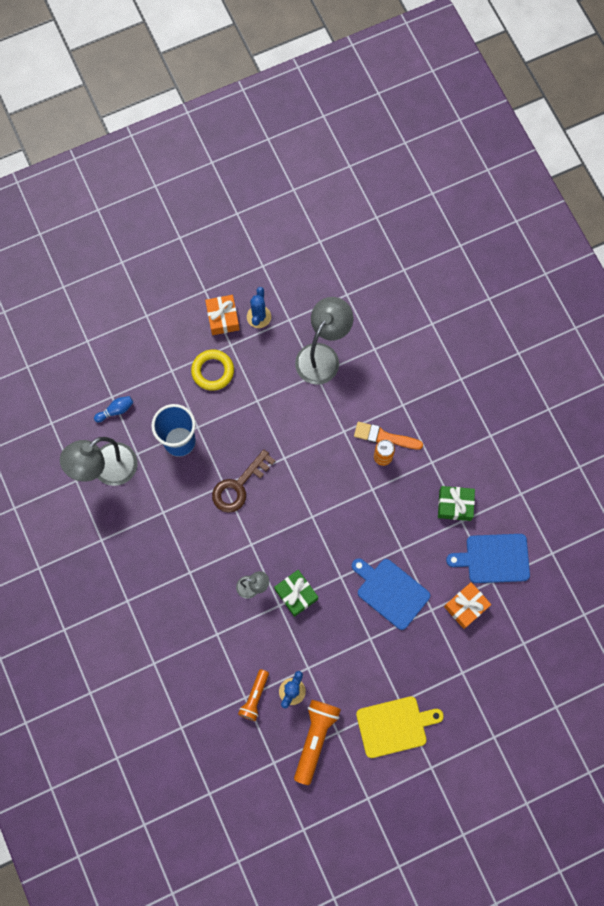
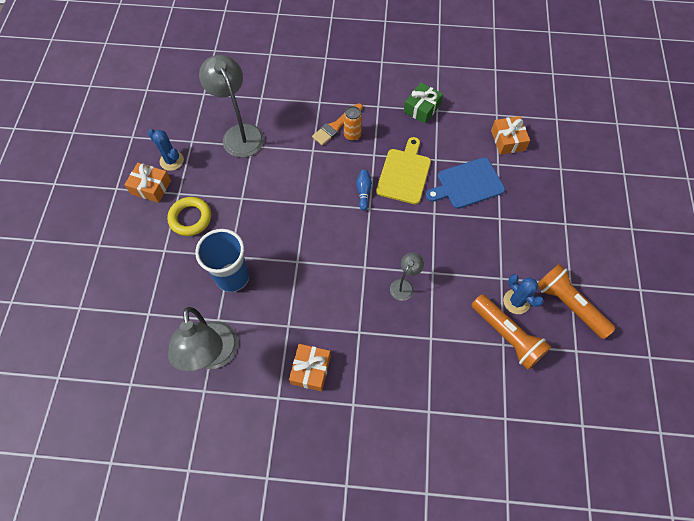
camera: 60 degrees left, 10 degrees down
blue bowling pin [94,396,133,422] -> blue bowling pin moved to [356,170,372,211]
brown key [212,450,275,513] -> none
orange flashlight [238,669,269,721] -> orange flashlight [472,294,551,370], size x1.61
green gift [274,570,318,617] -> none
yellow cutting board [356,696,444,758] -> yellow cutting board moved to [376,137,431,204]
blue cutting board [446,534,530,583] -> none
none -> orange gift [289,344,331,391]

